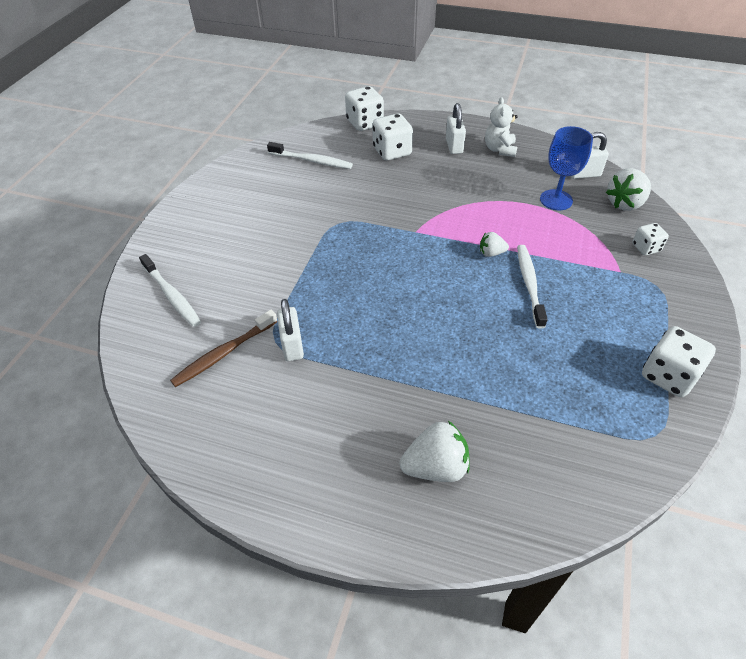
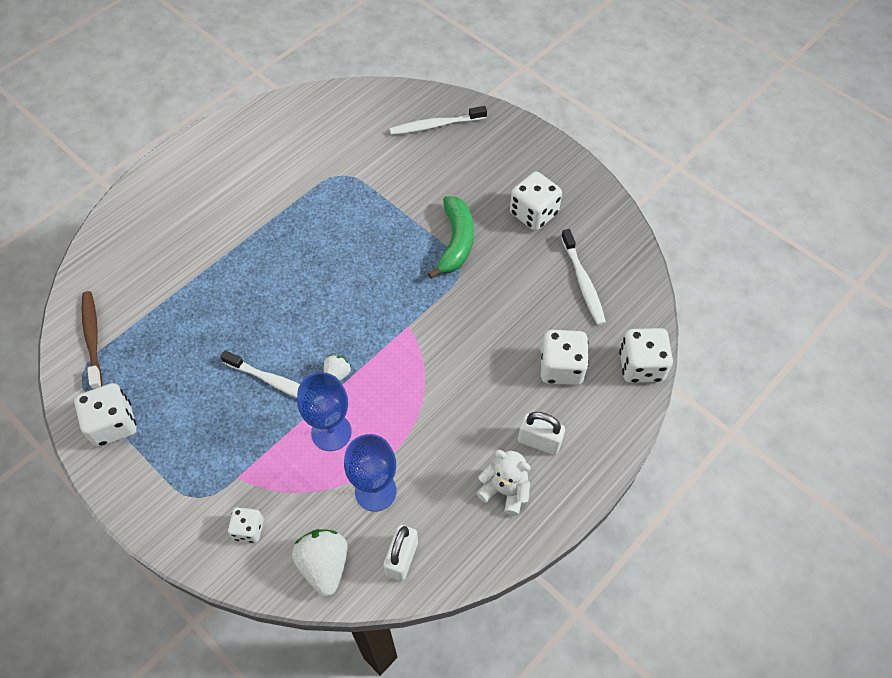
camera: 115 degrees right, 10 degrees up
brown toothbrush [170,310,278,387] -> brown toothbrush moved to [82,291,102,390]
white toothbrush [267,142,353,169] -> white toothbrush turned 60 degrees counterclockwise [561,229,606,325]
white padlock [277,299,304,361] -> none
white strawberry [399,421,470,482] -> none
none -> blue goblet [297,372,352,451]
none -> green banana [428,196,474,279]
none -> white dice [510,172,562,231]

